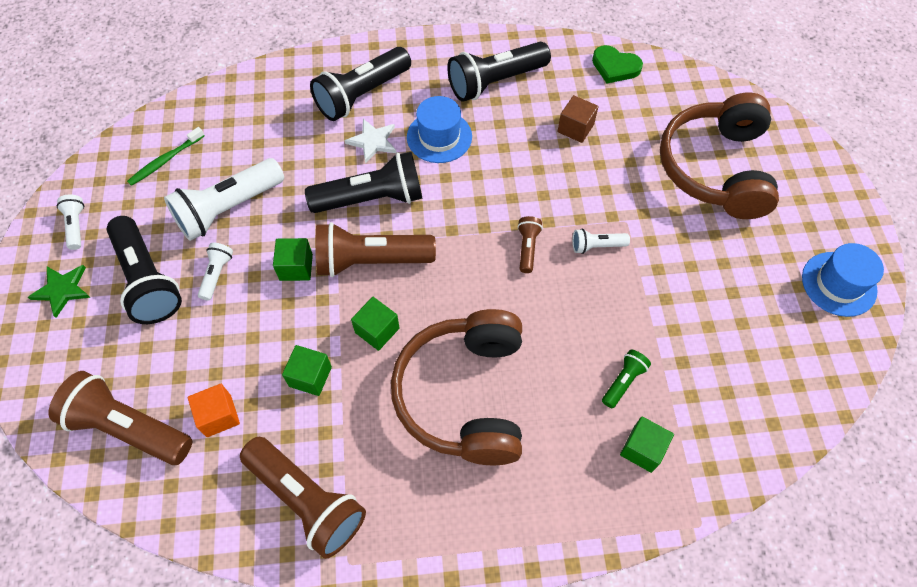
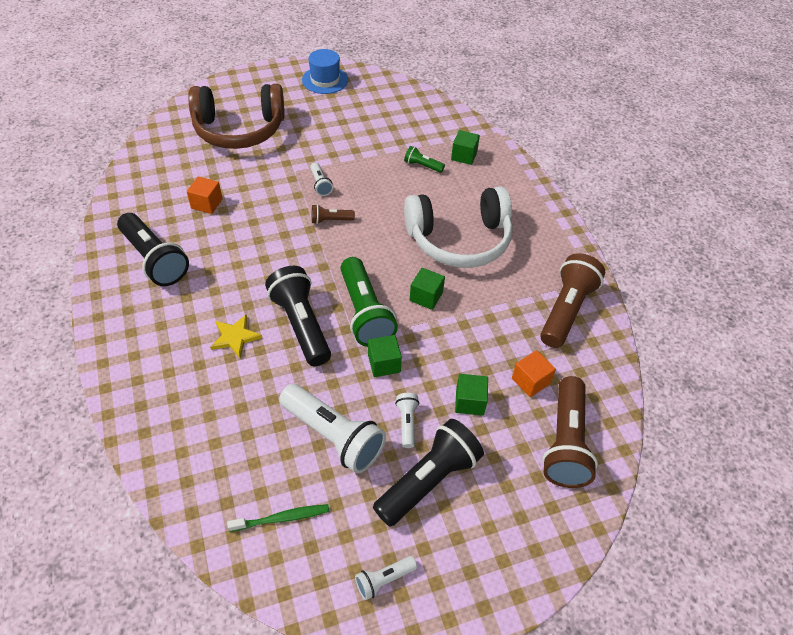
camera: 105 degrees left, 10 degrees down
green star [28,265,91,318] -> none
green toothbrush [127,127,205,186] -> green toothbrush turned 45 degrees counterclockwise [227,504,329,532]
white flashlight [198,243,233,301] -> white flashlight turned 90 degrees clockwise [395,393,419,448]
green cube [282,345,332,396] -> green cube moved to [455,374,488,416]
black flashlight [310,47,411,121] -> none
brown flashlight [316,222,436,277] -> green flashlight [340,257,398,347]
white star [344,119,396,164] -> yellow star [210,314,262,358]
brown headphones [391,309,522,465] -> white headphones [404,186,513,268]
blue hat [407,96,472,163] -> none
brown cube [558,95,598,143] -> orange cube [187,177,223,214]
green heart [592,45,643,83] -> none

